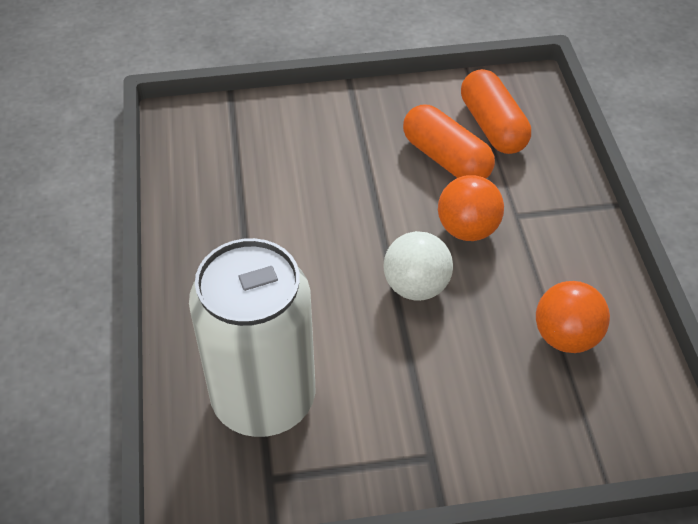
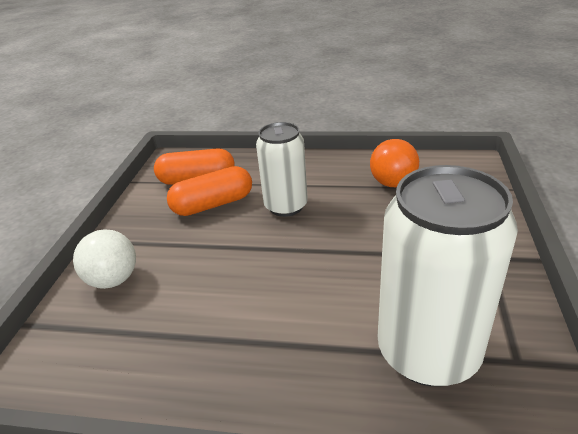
camera: 70 degrees left, 15 degrees down
white ball [383,231,453,301] -> white ball moved to [73,229,136,289]
orange ball [438,175,504,241] -> white can [256,122,308,217]

